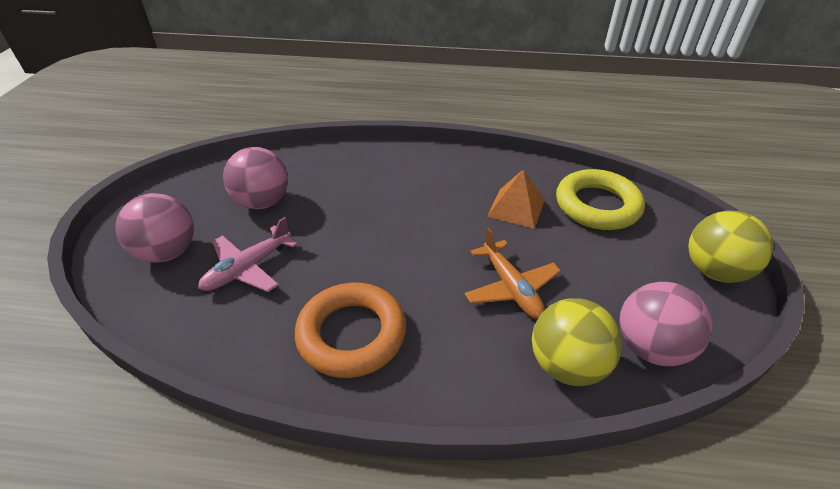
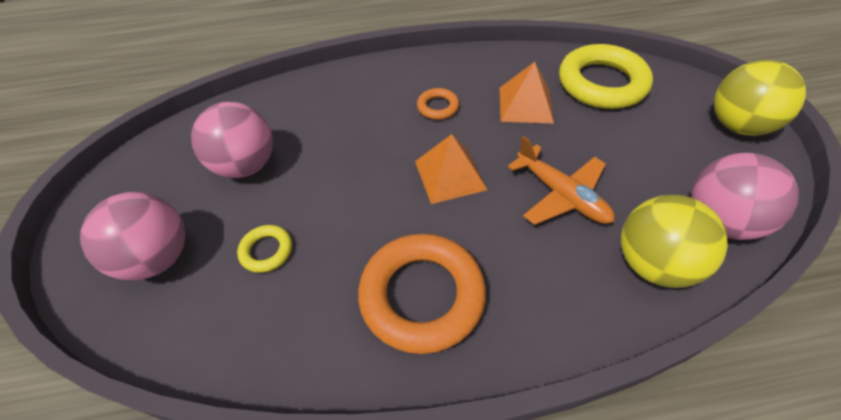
camera: 15 degrees left, 10 degrees up
pink plane [198,217,298,292] -> yellow ring [237,225,292,273]
none -> orange pyramid [415,134,487,204]
none -> orange ring [417,88,459,120]

